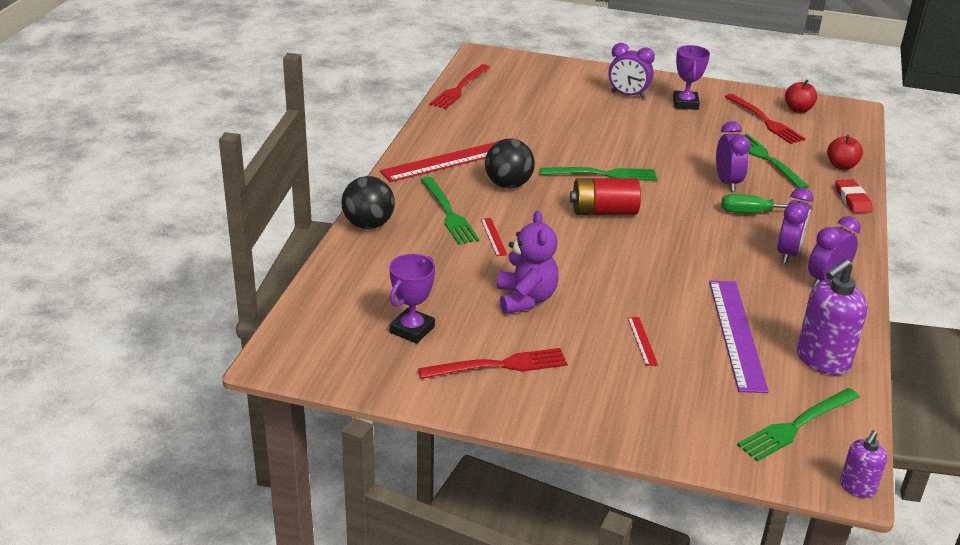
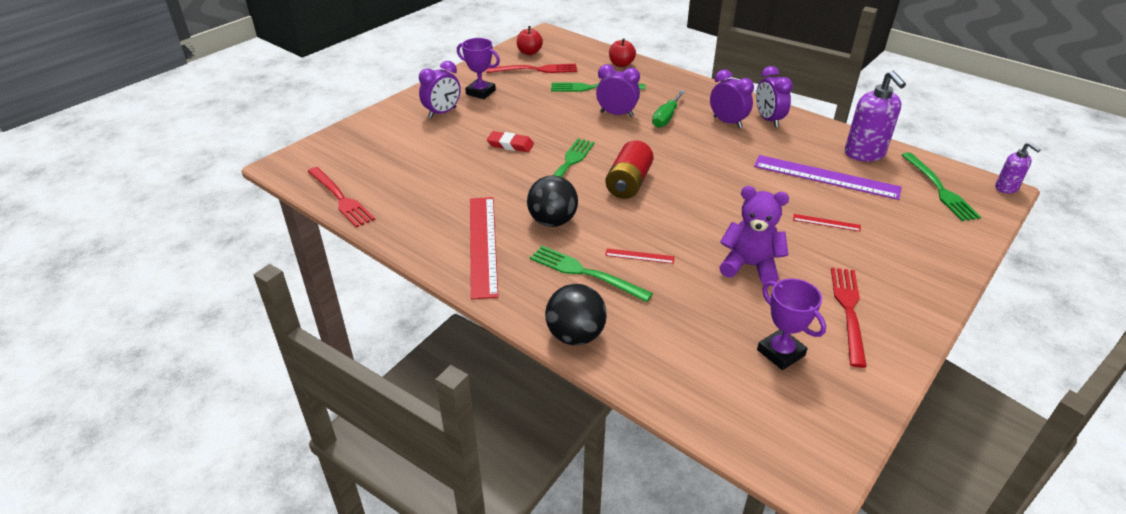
camera: 65 degrees left, 5 degrees up
green fork [421,177,479,245] -> green fork turned 150 degrees counterclockwise [530,246,653,302]
red eraser [835,179,872,213] -> red eraser moved to [487,131,534,152]

